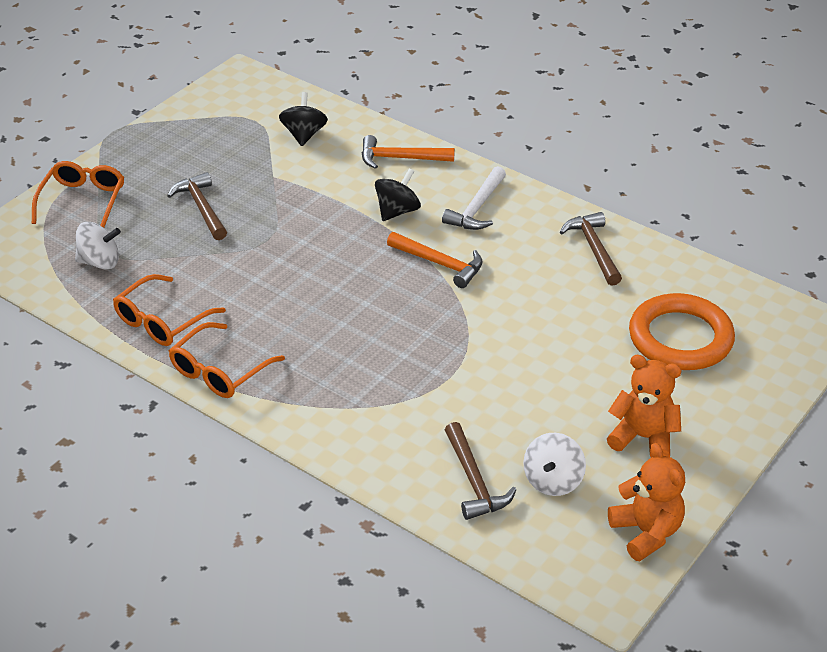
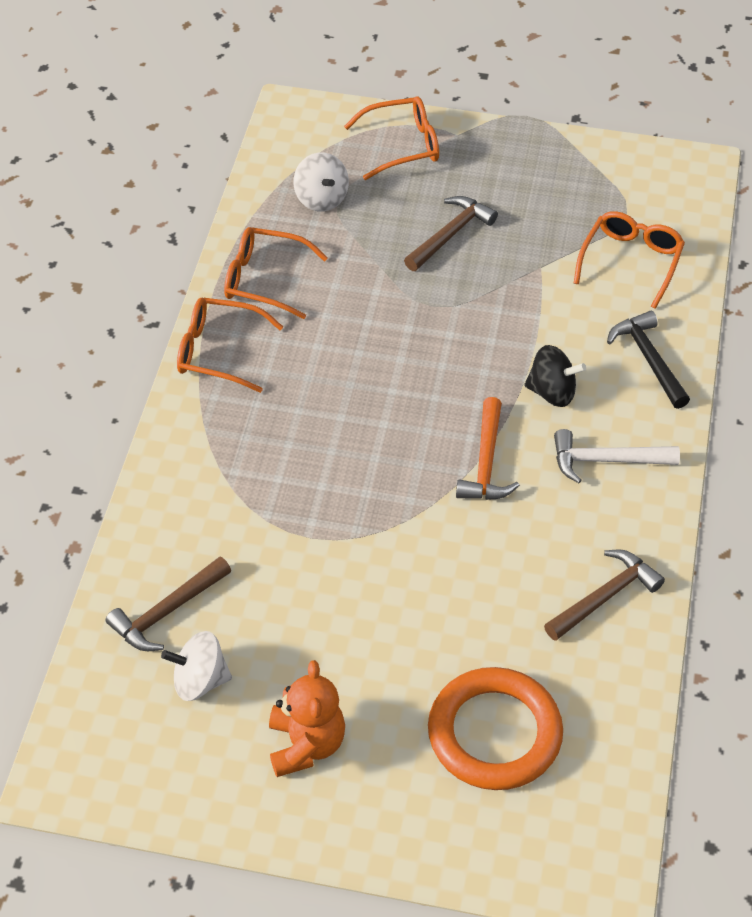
camera: 65 degrees right, 10 degrees up
black spinning top [279,92,328,146] -> orange glasses [574,211,685,309]
orange hammer [362,135,455,169] -> black hammer [607,311,690,409]
orange teddy bear [608,443,685,561] -> none

